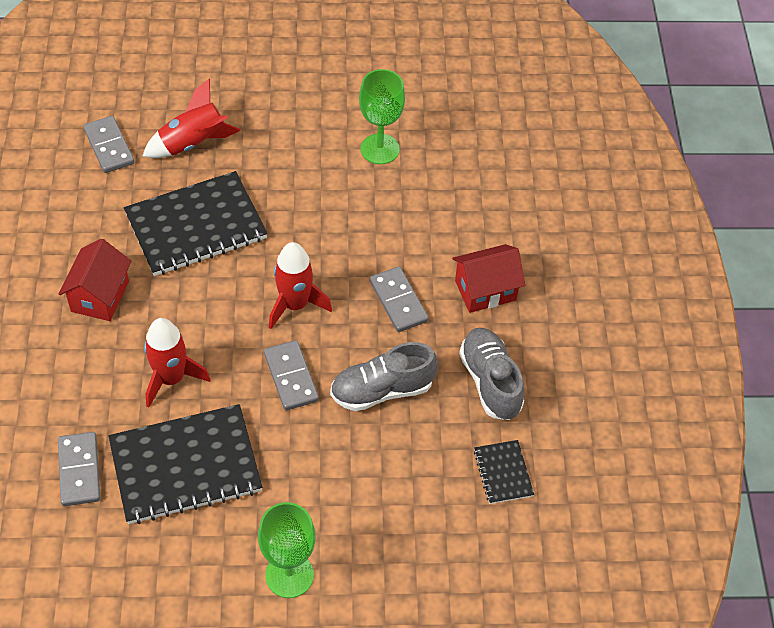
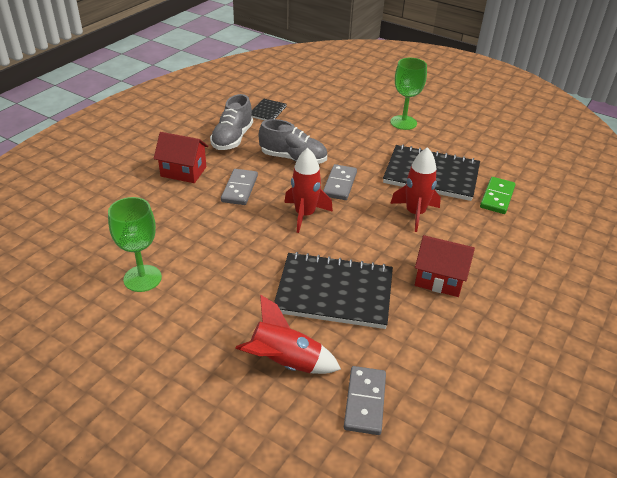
camera: 145 degrees left, 15 degrees down
grey domino [58,432,100,506] -> green domino [480,177,516,214]
red house [59,239,132,321] -> red house turned 60 degrees clockwise [415,235,475,297]

